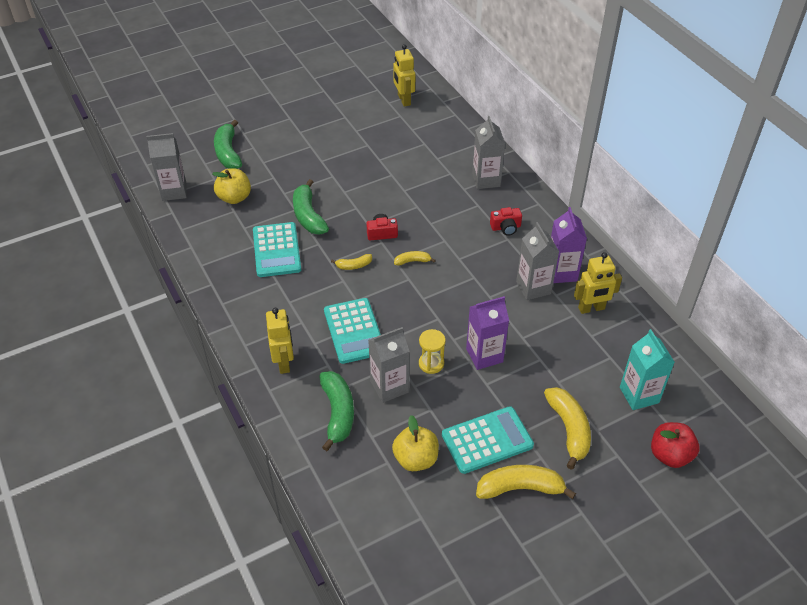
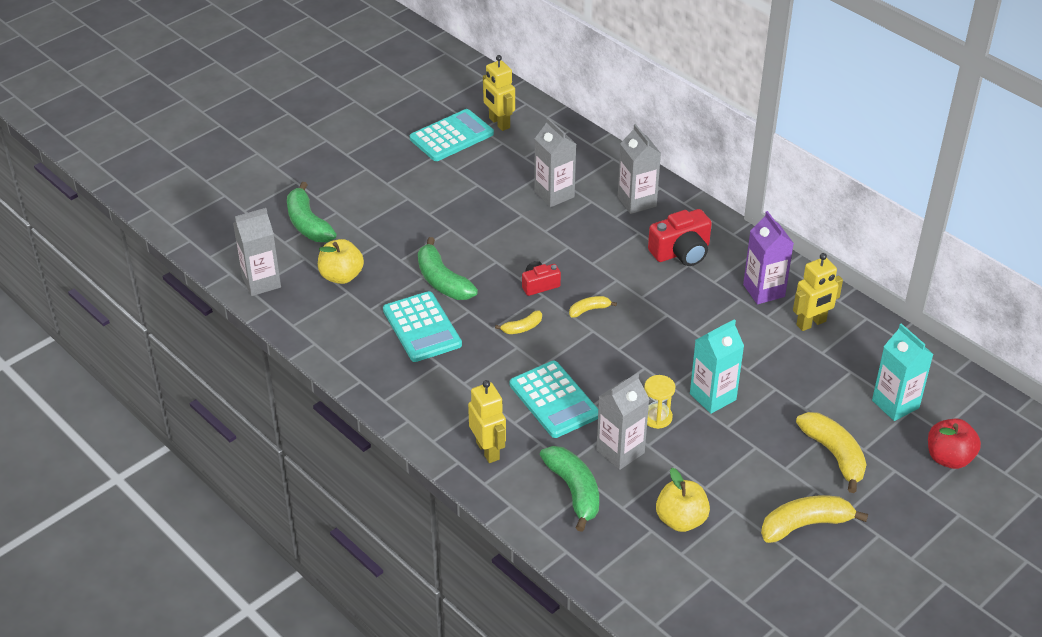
camera: 15 degrees left, 5 degrees down
turquoise calculator [442,406,534,474] -> turquoise calculator moved to [410,109,494,161]
purple carton [466,296,509,370] -> turquoise carton [690,319,744,414]
red camera [490,207,522,236] -> red camera [648,209,712,266], size x1.66
grey carton [516,222,559,300] -> grey carton moved to [534,118,576,207]

